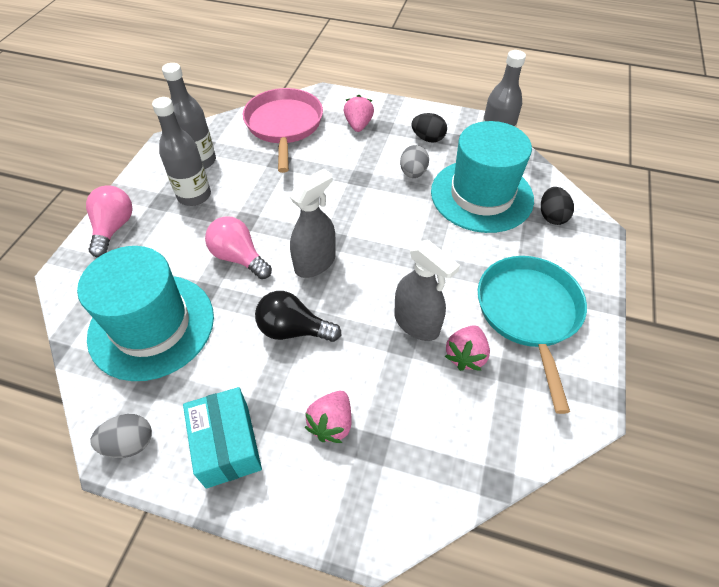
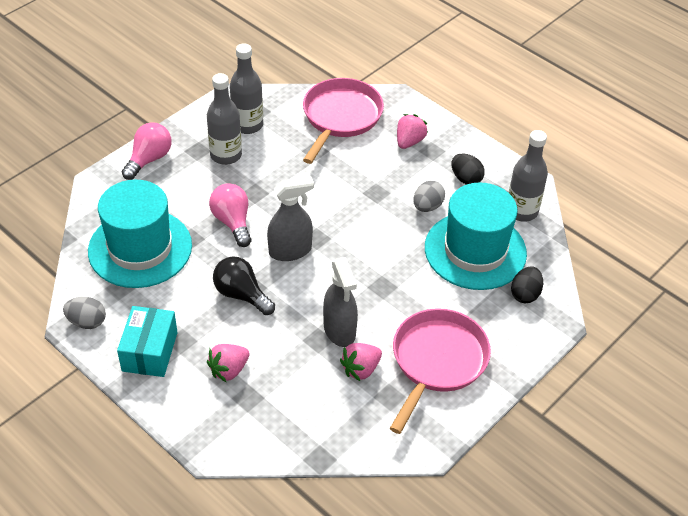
camera: 25 degrees right, 5 degrees down
turquoise pan [478,256,587,414] -> pink pan [390,308,491,434]

